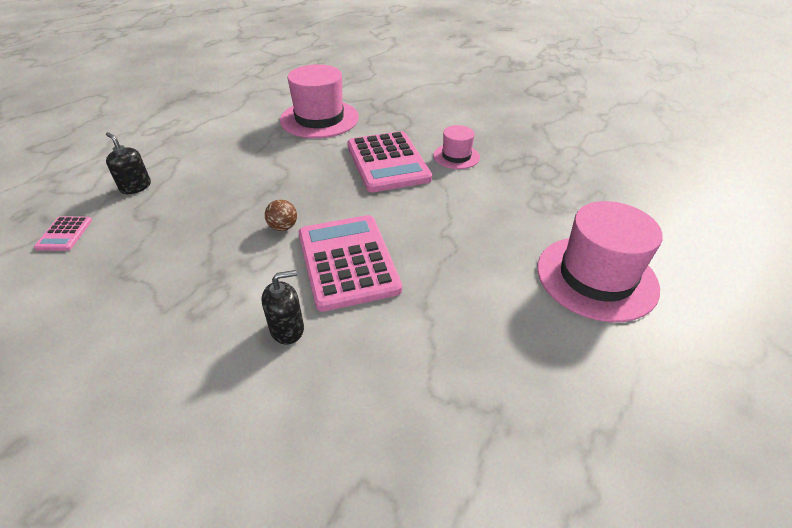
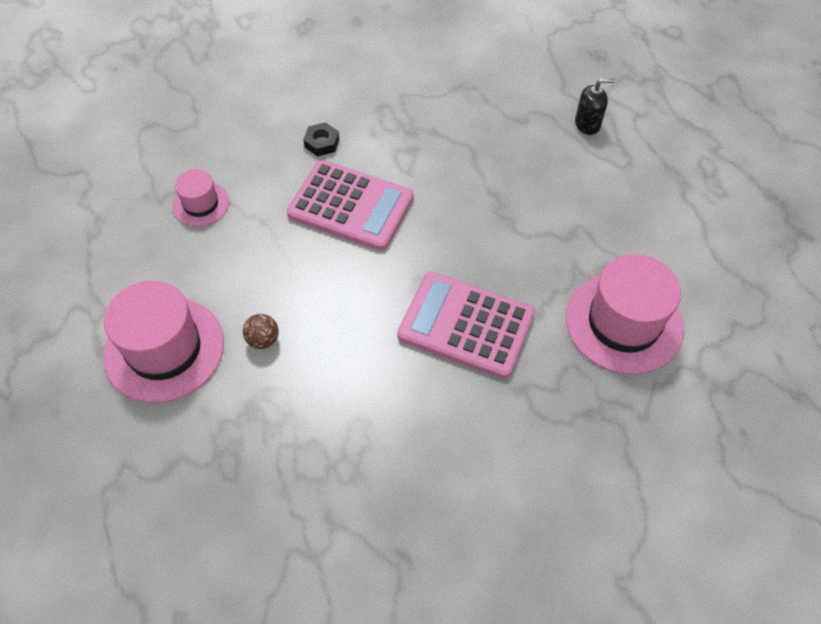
camera: 130 degrees right, 15 degrees up
pink calculator [34,217,92,251] -> none
black soap dispenser [262,270,304,344] -> black nut [303,122,339,157]
brown ball [265,199,297,231] -> brown ball moved to [243,314,278,349]
pink hat [433,125,480,169] -> pink hat moved to [172,169,229,227]

